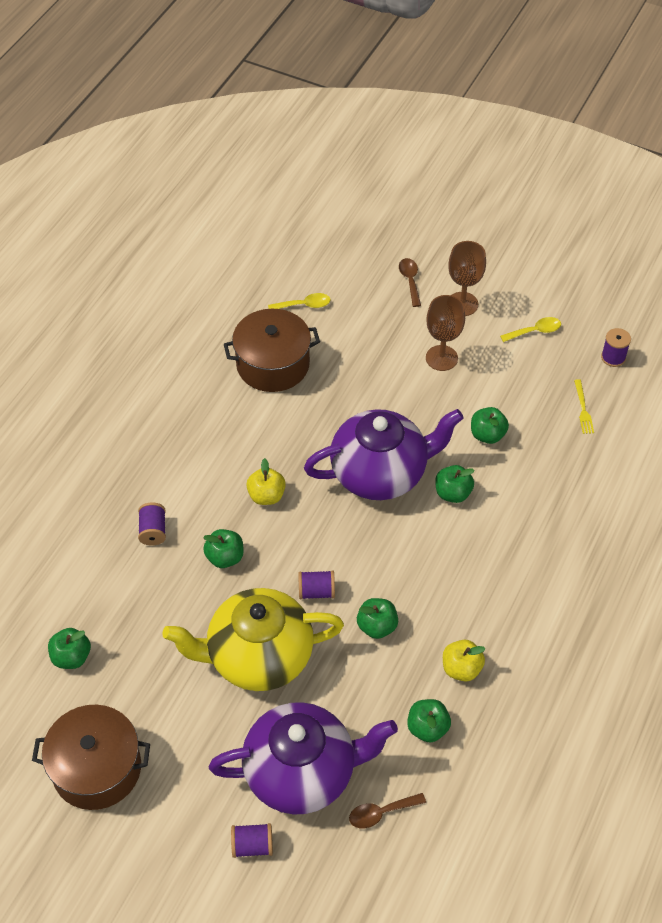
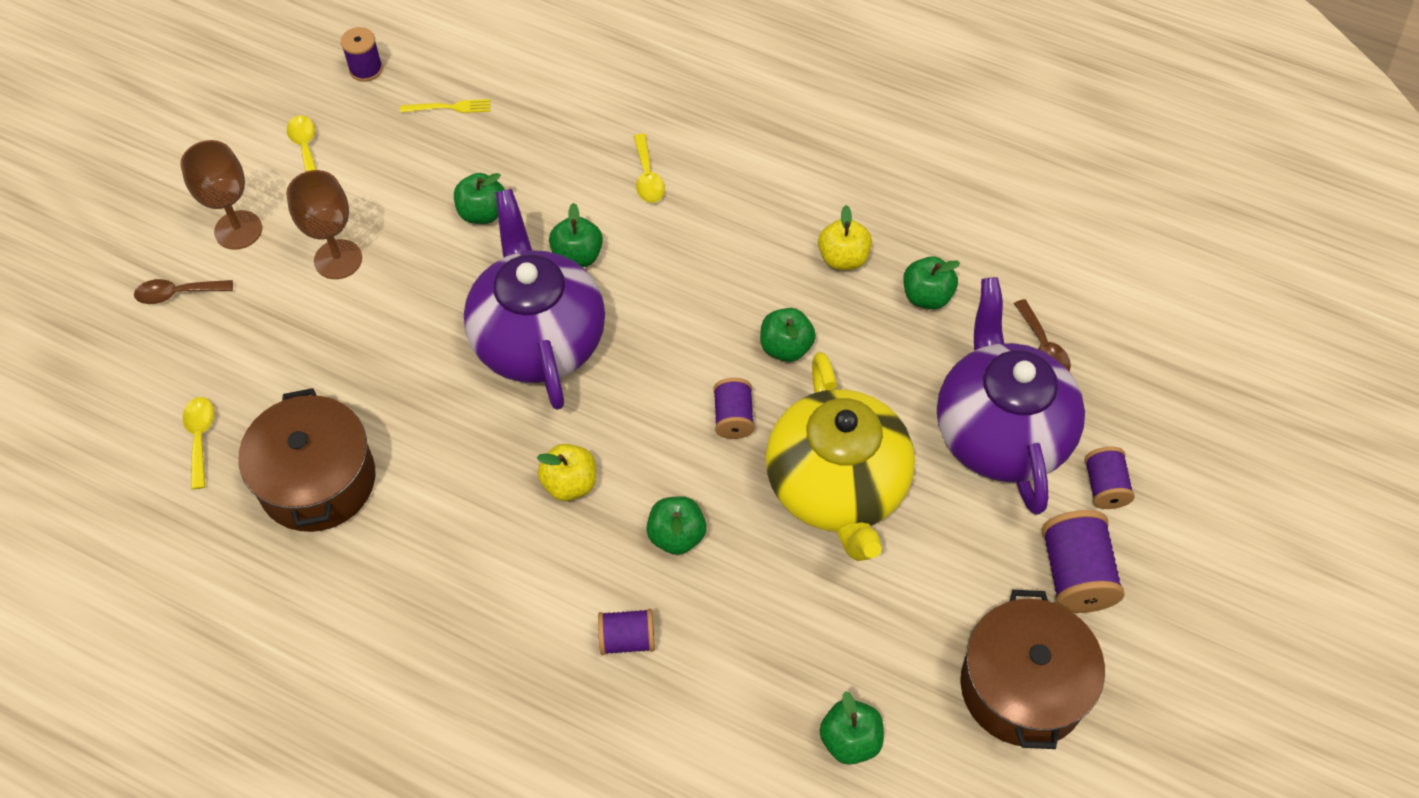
camera: 90 degrees left, 5 degrees up
none -> yellow spoon [633,134,665,203]
none -> purple spool [1042,510,1125,613]

